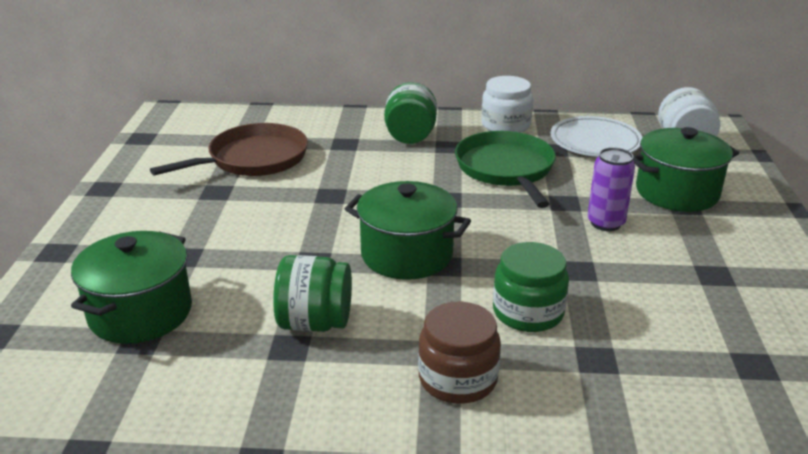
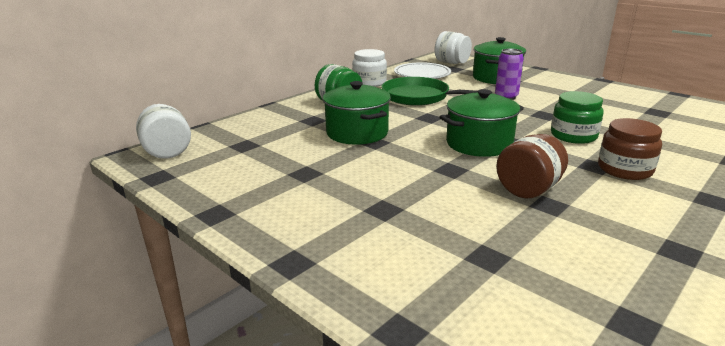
camera: 50 degrees left, 5 degrees down
green pot [71,231,192,344] -> green pot moved to [323,81,391,145]
brown pan [150,123,308,176] -> none
green jar [273,255,352,332] -> brown jar [496,134,568,198]
none -> white jar [136,104,191,159]

